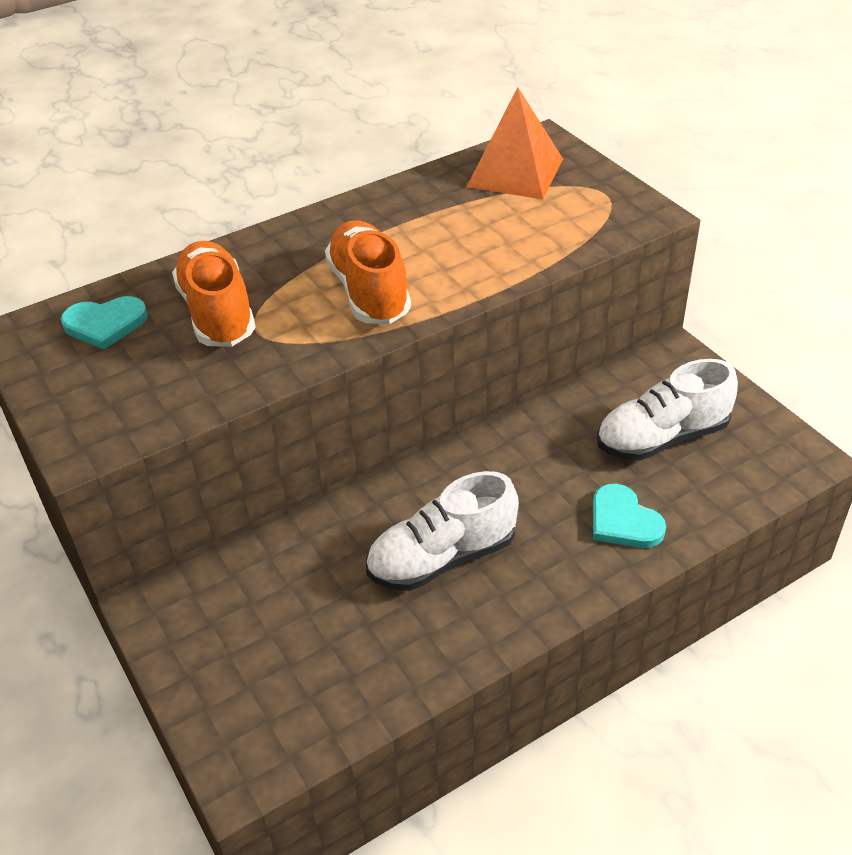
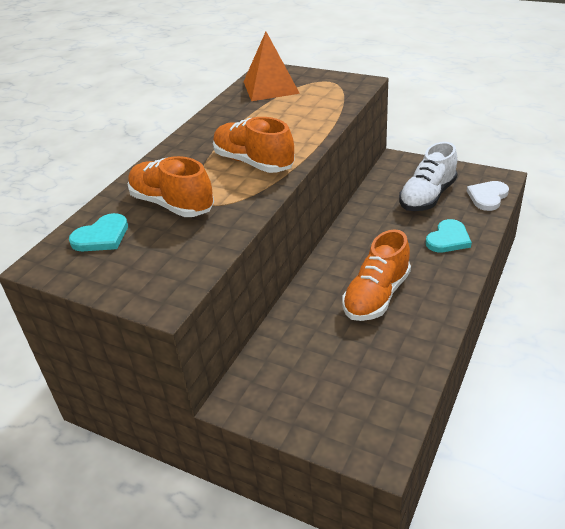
camera: 30 degrees left, 5 degrees down
white shoe [366,471,519,591] -> orange shoe [342,229,411,321]
turquoise heart [593,484,666,548] -> turquoise heart turned 75 degrees counterclockwise [426,219,472,252]
none -> white heart [467,181,509,211]

